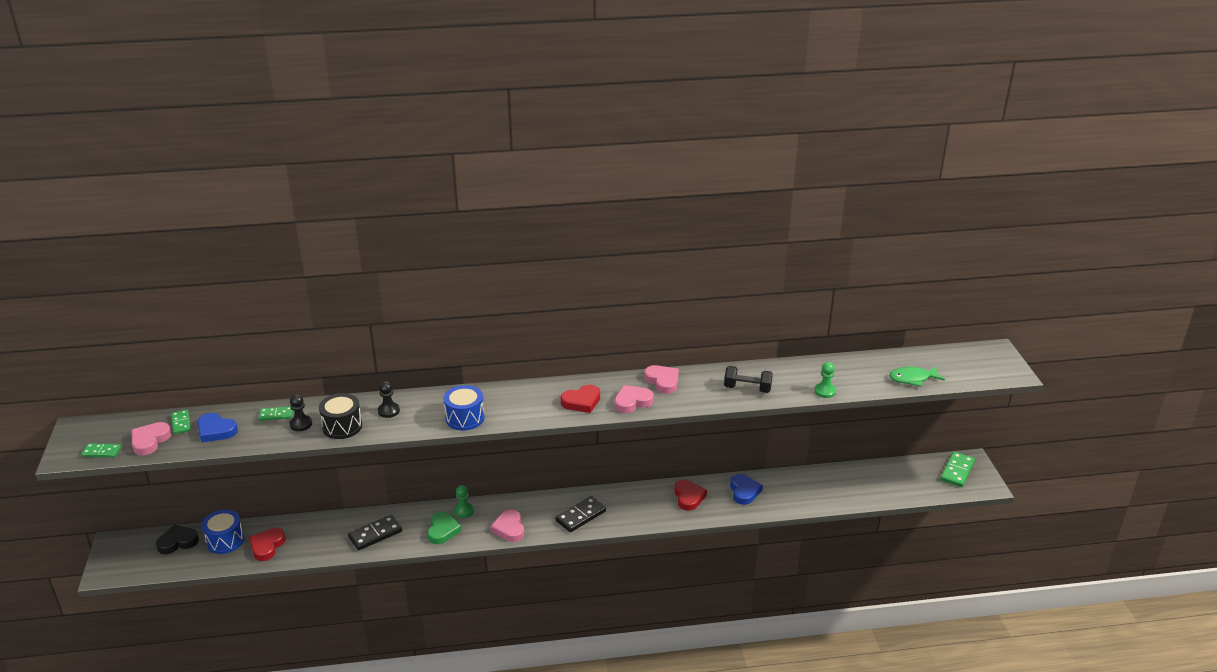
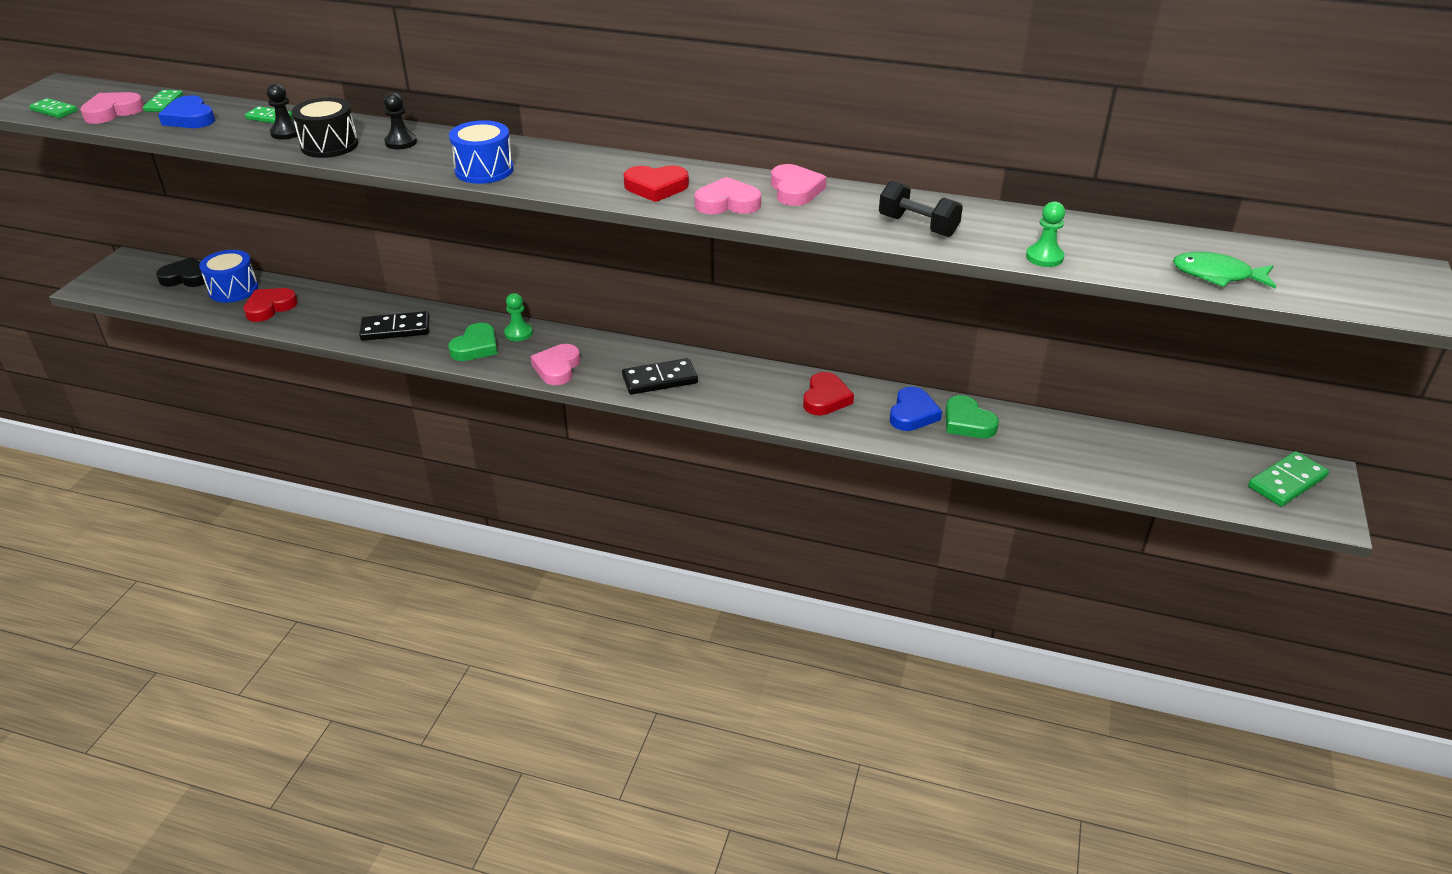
camera: 25 degrees right, 5 degrees up
none -> green heart [945,395,999,438]

